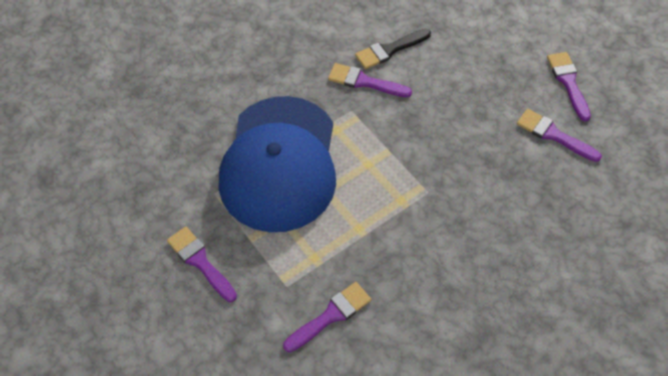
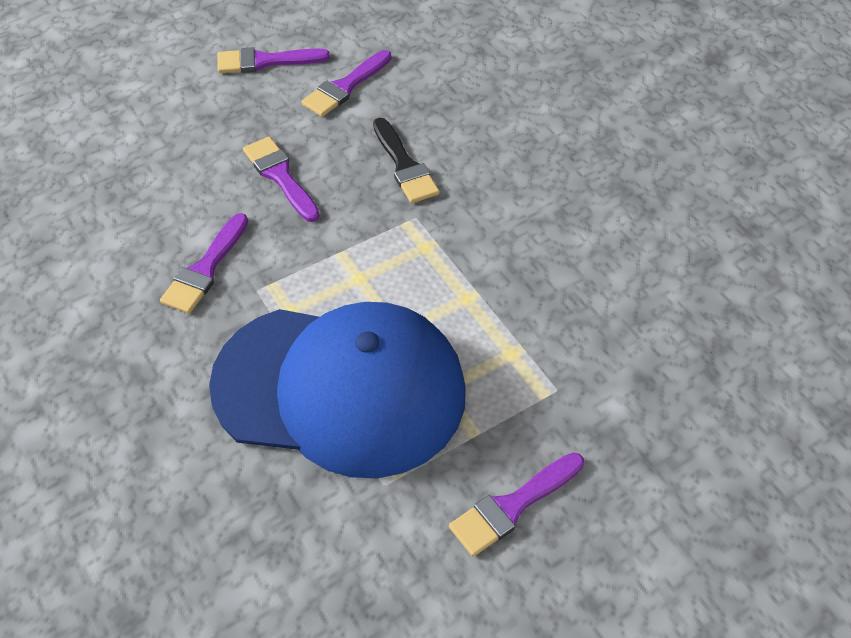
camera: 85 degrees left, 5 degrees down
purple brush [283,282,371,352] -> purple brush moved to [243,137,320,222]
black brush [355,29,431,69] -> black brush moved to [373,118,439,203]

